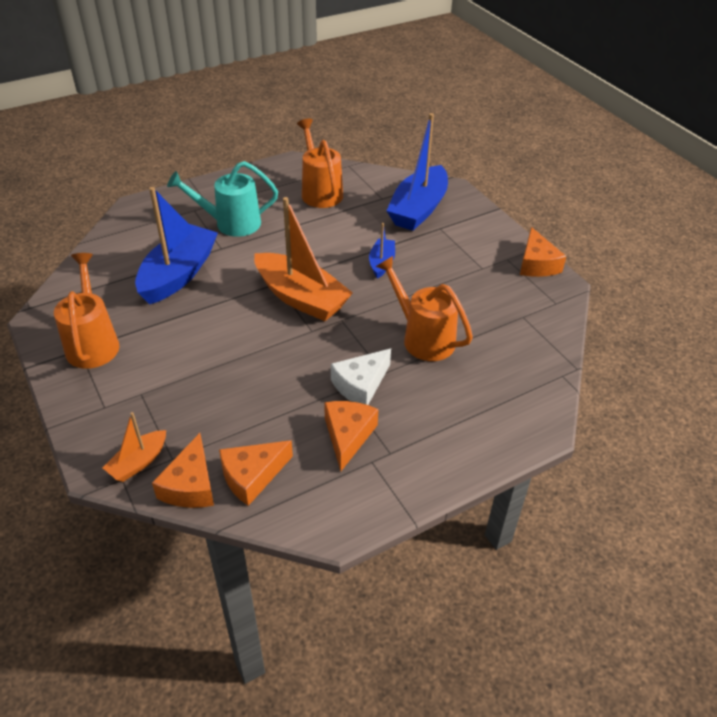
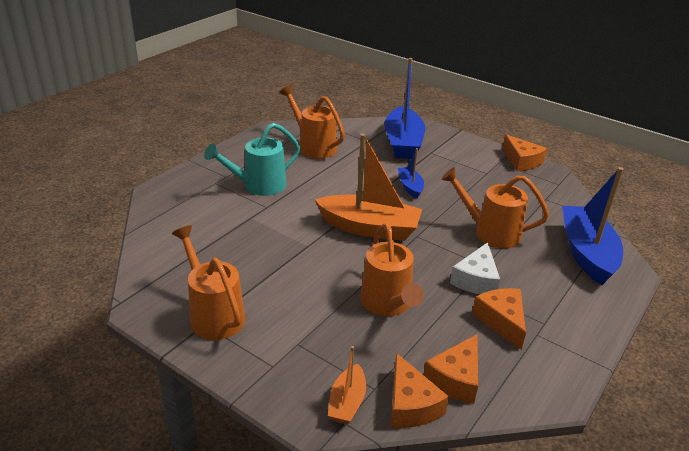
camera: 25 degrees left, 10 degrees down
blue boat [135,187,218,304] -> blue boat moved to [562,167,624,285]
none -> orange watering can [360,223,424,316]

